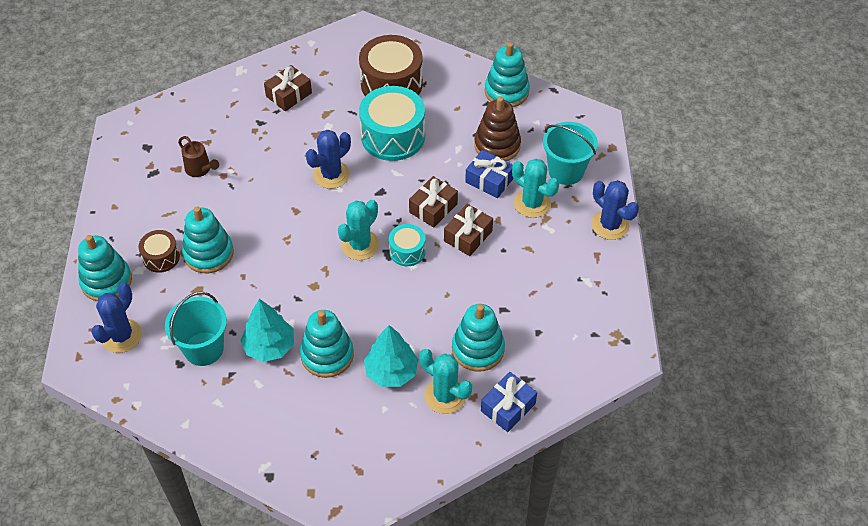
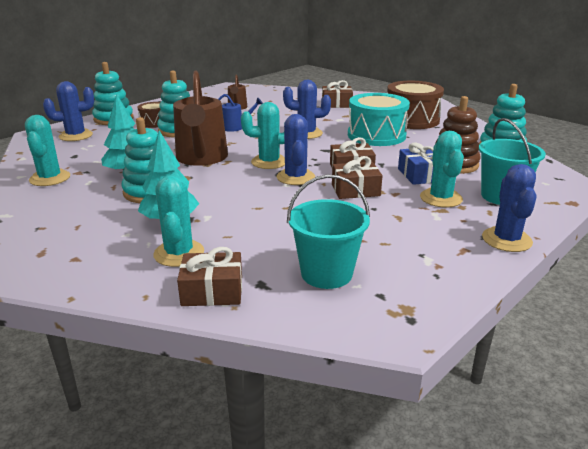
camera: 45 degrees right, 25 degrees down
turquoise bucket [165,292,227,366] -> turquoise bucket moved to [287,174,370,289]
turquoise drum [389,224,426,266] -> blue cactus [277,114,315,185]
turquoise stacking toy [452,304,505,372] -> none
blue gift [481,372,537,432] -> brown gift [177,247,242,306]
none -> turquoise cactus [25,115,70,186]
none -> brown watering can [173,71,228,166]
none -> blue watering can [218,94,263,132]

